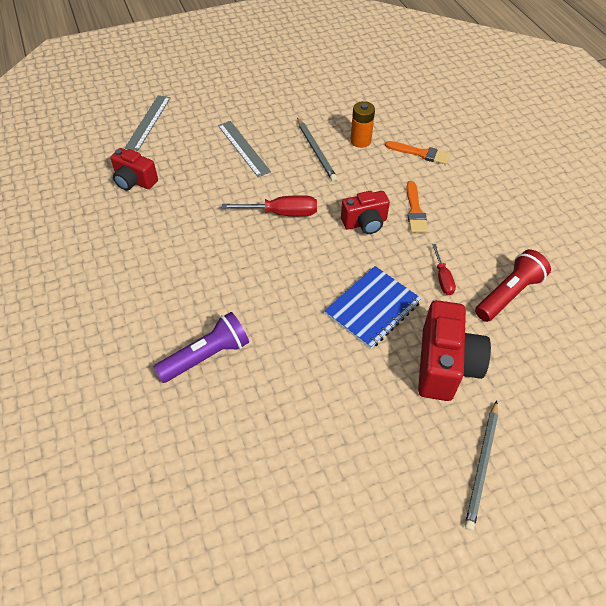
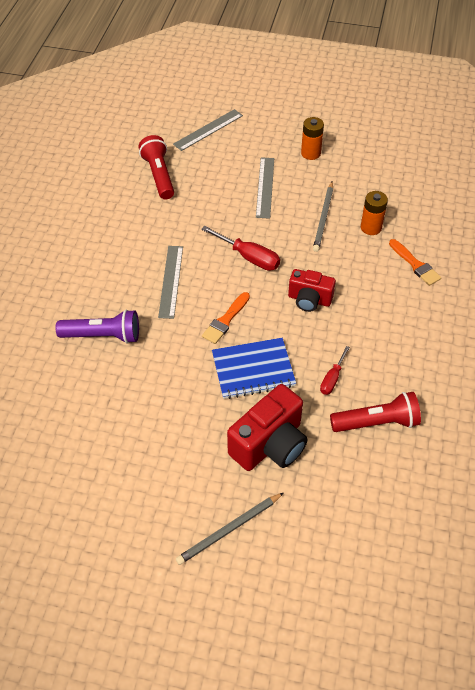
camera: 35 degrees right, 0 degrees up
red camera [110,148,158,191] -> red flashlight [139,135,174,199]
orange brush [406,181,428,233] -> orange brush moved to [202,292,250,344]
none -> grey ruler [158,246,183,319]
none -> orange battery [301,117,324,160]

